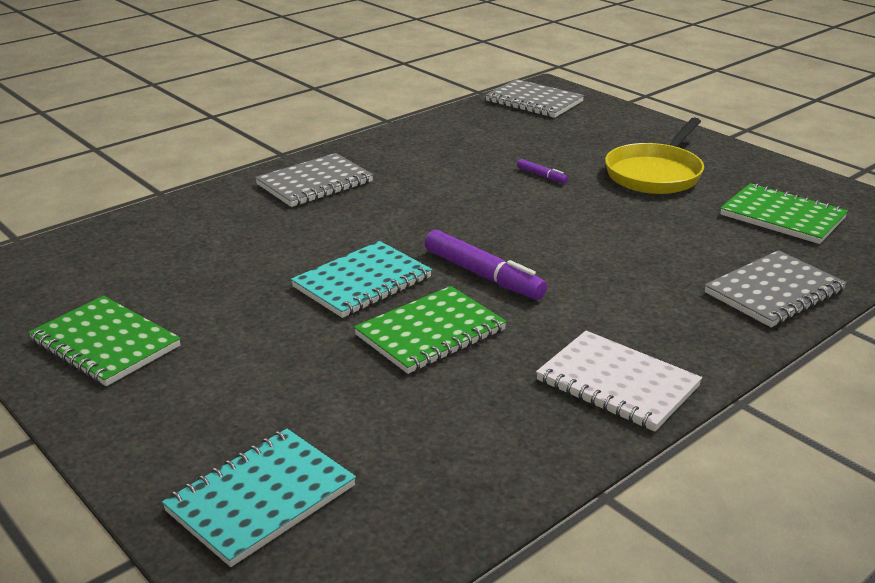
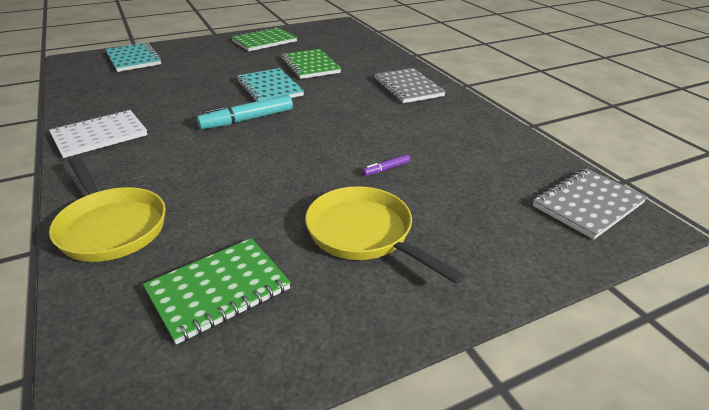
camera: 105 degrees right, 5 degrees up
green notebook [354,286,507,374] -> green notebook moved to [281,49,341,79]
purple marker [425,230,547,300] -> turquoise marker [197,95,293,129]
grey notebook [705,250,847,327] -> yellow pan [49,156,166,262]

